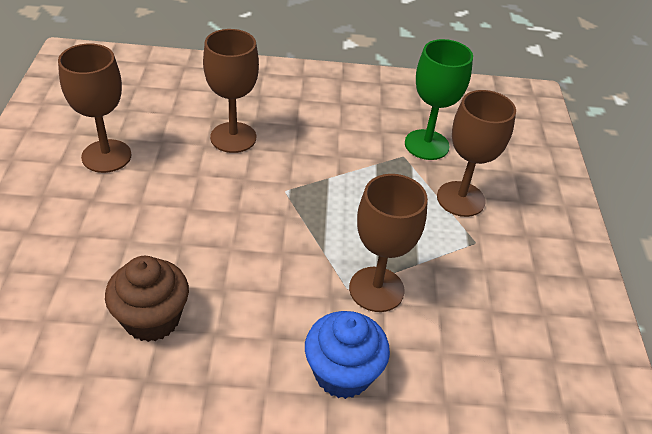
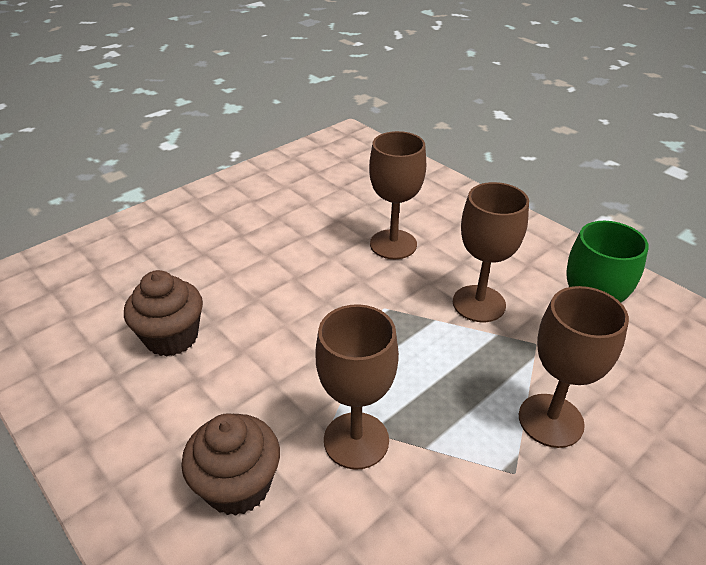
camera: 50 degrees right, 5 degrees down
brown goblet [58,44,131,173] -> brown goblet moved to [453,182,529,322]
blue cupcake [305,311,390,399] -> brown cupcake [181,413,280,516]

